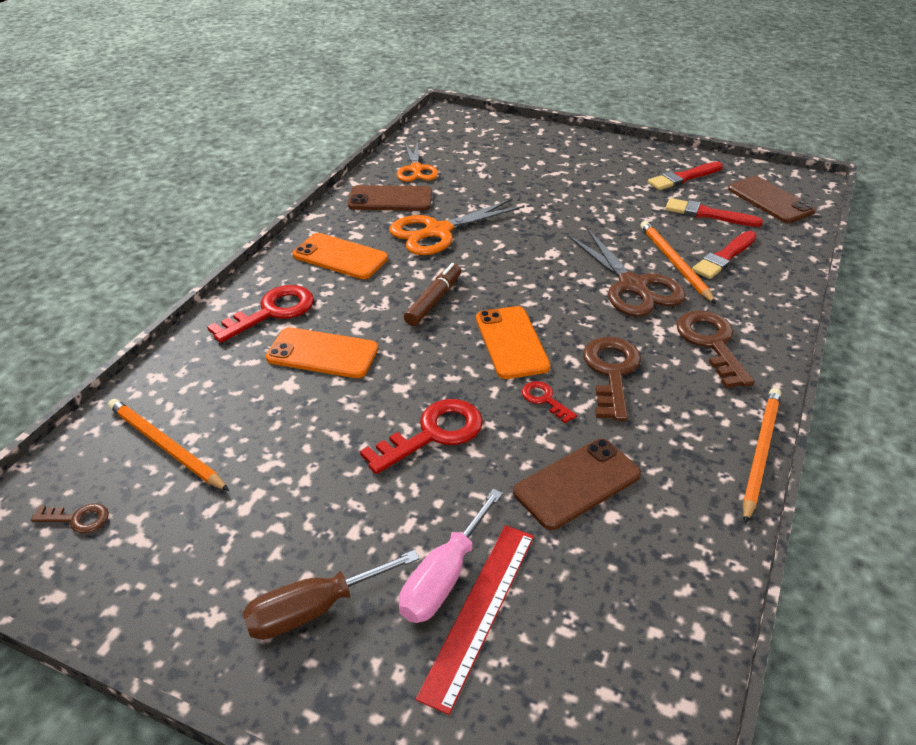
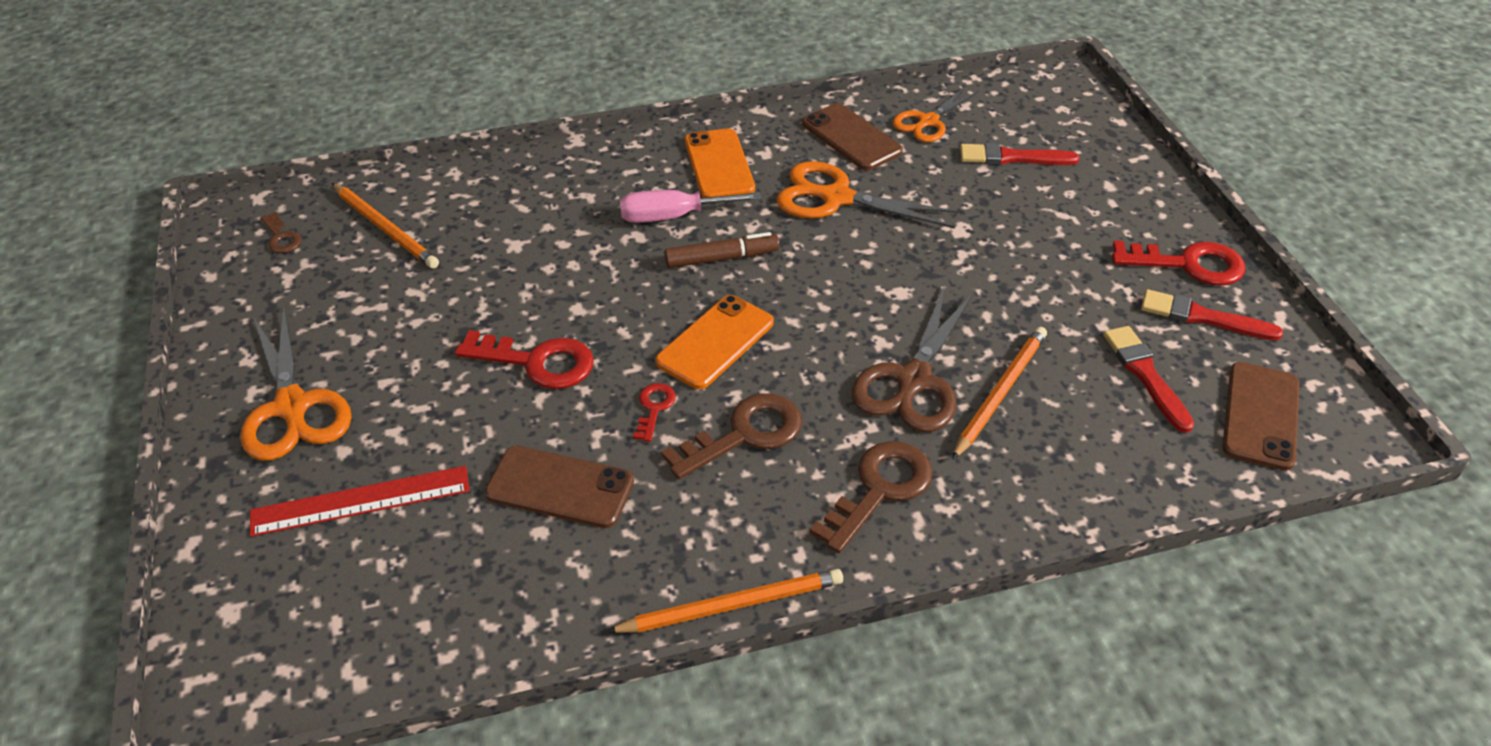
camera: 50 degrees right, 5 degrees up
orange pencil [108,399,229,491] -> orange pencil turned 135 degrees clockwise [332,183,439,269]
red key [207,285,314,343] -> red key moved to [1112,241,1245,286]
brown screwdriver [242,550,420,640] -> orange scissors [241,307,352,461]
orange phone [266,327,378,378] -> none
pink screwdriver [399,489,503,623] -> pink screwdriver moved to [620,190,762,223]
red brush [692,231,757,279] -> red brush moved to [960,143,1080,165]

